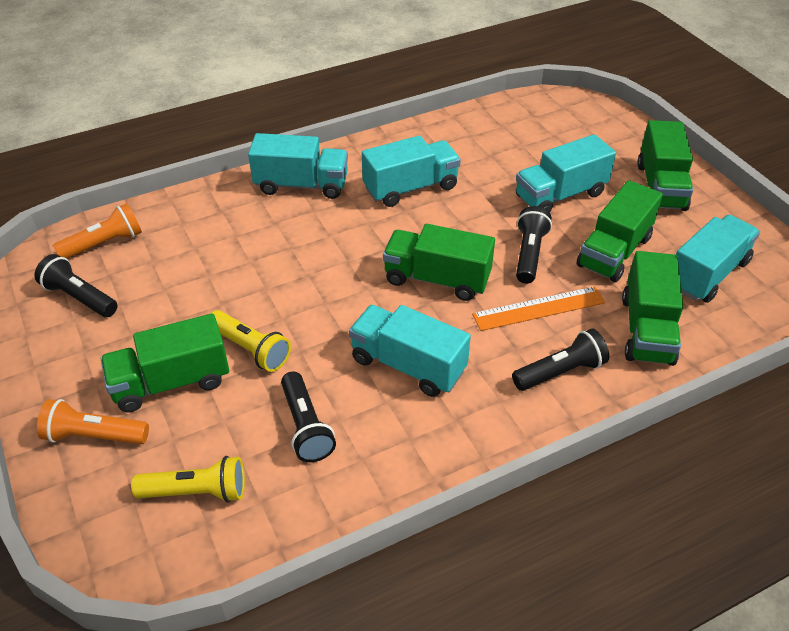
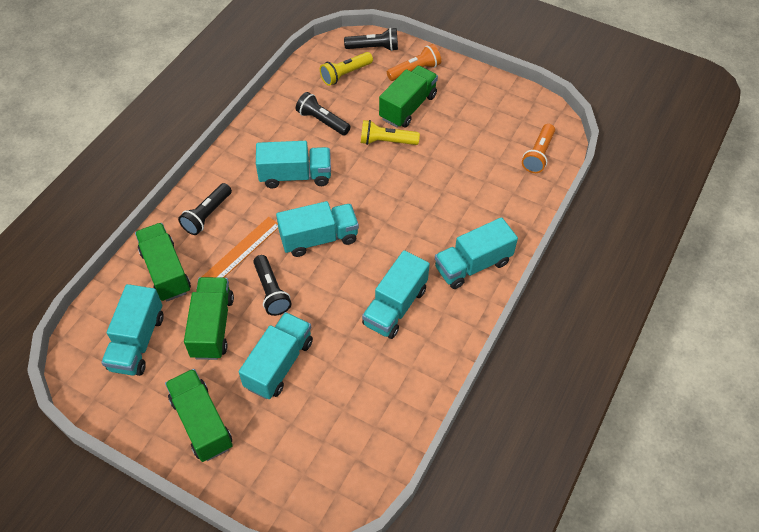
camera: 145 degrees right, 10 degrees up
black flashlight [34,254,118,317] -> black flashlight moved to [344,28,398,51]
green truck [383,224,495,301] -> turquoise truck [276,201,359,257]

